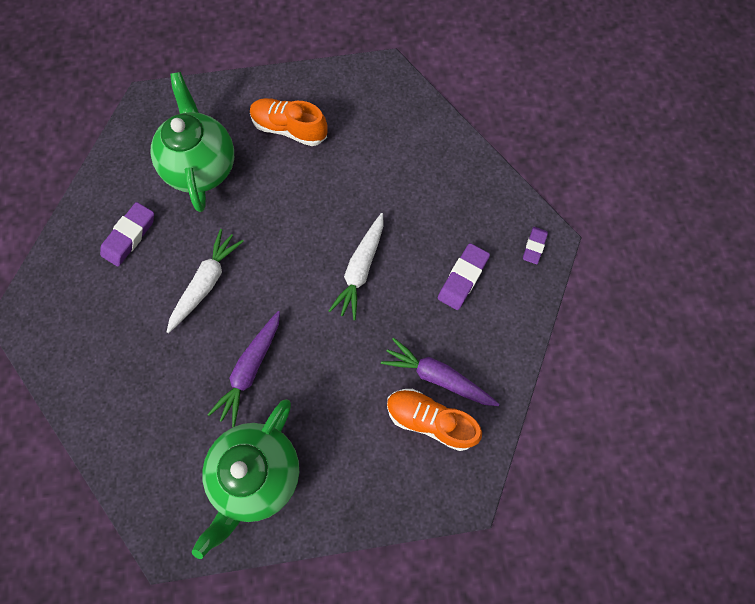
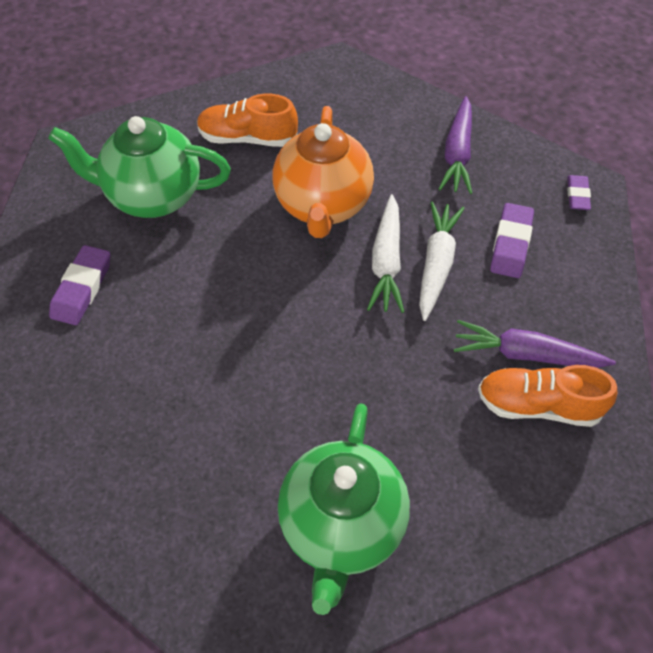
camera: 15 degrees left, 15 degrees down
green teapot [151,72,234,212] -> green teapot turned 60 degrees counterclockwise [48,116,231,218]
white carrot [167,229,244,333] -> white carrot moved to [419,201,465,321]
purple carrot [207,311,280,427] -> purple carrot moved to [439,96,472,194]
none -> orange teapot [272,106,374,238]

